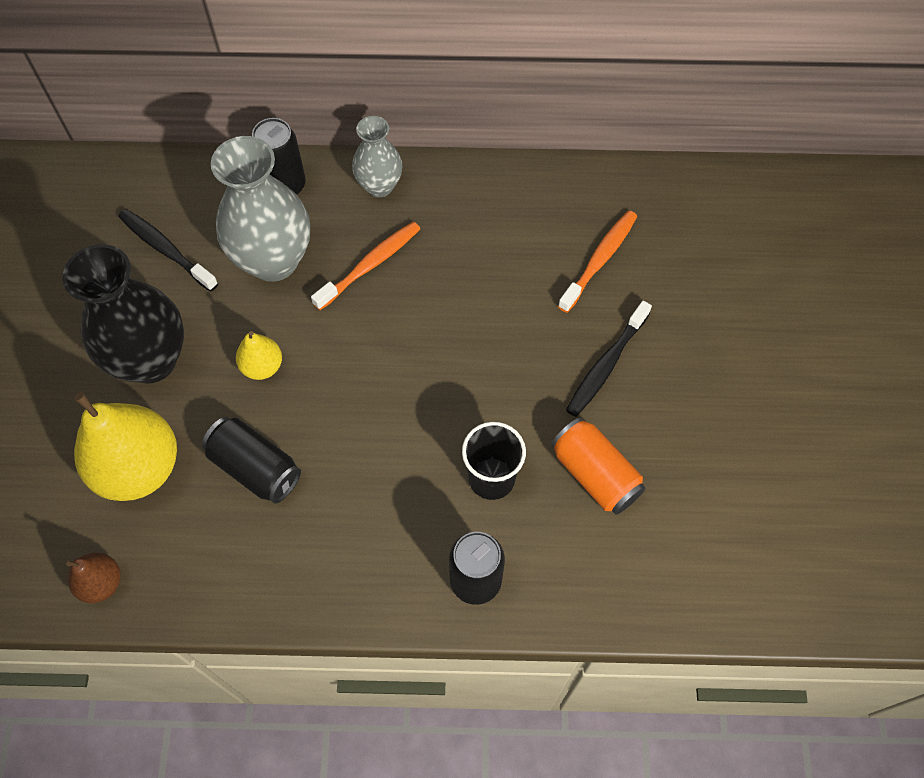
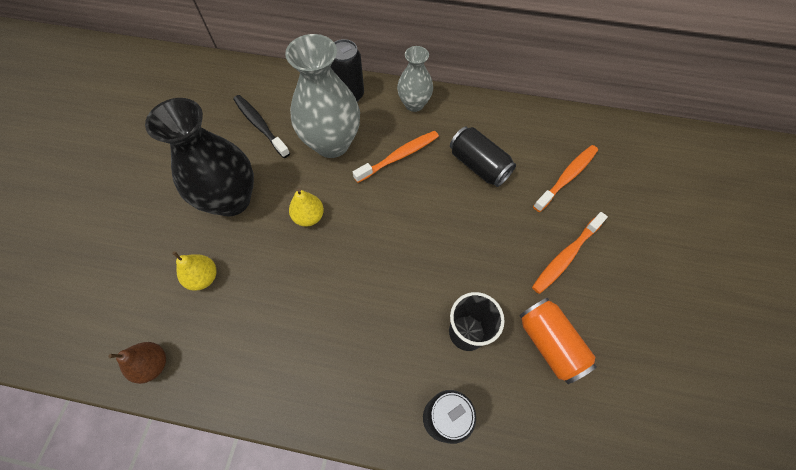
camera: 10 degrees right, 0 degrees up
yellow pear [74,392,177,501] -> yellow pear [172,251,217,291], size x0.49
black can [202,417,301,504] -> black can moved to [450,127,516,187]
black toothbrush [566,301,652,417] -> orange toothbrush [532,212,608,294]

